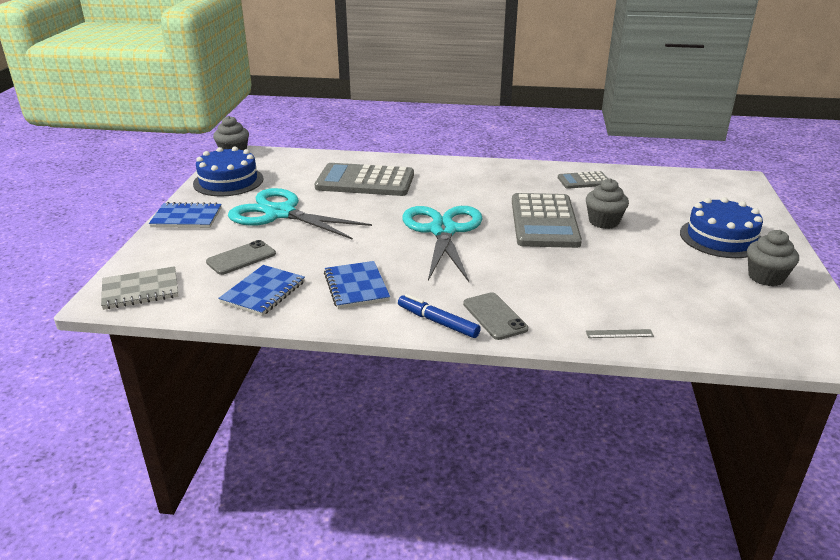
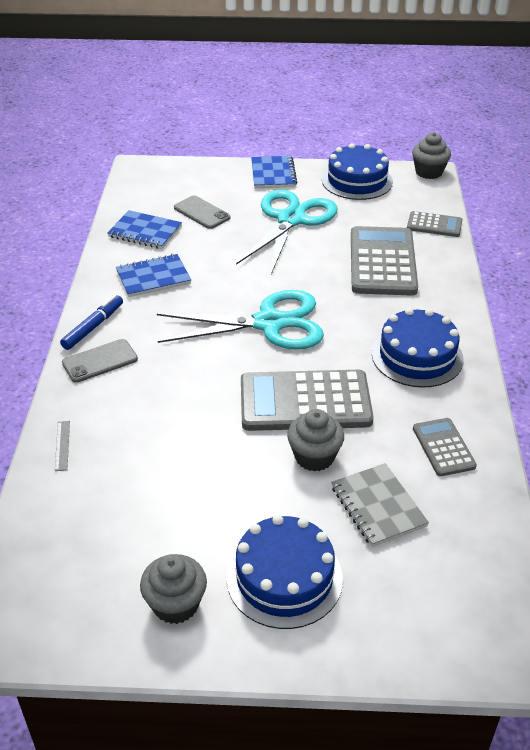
camera: 85 degrees right, 10 degrees up
grey notebook [101,266,178,310] -> grey notebook moved to [331,463,429,547]
none -> blue cake [372,308,464,388]
none -> grey calculator [407,211,463,237]

